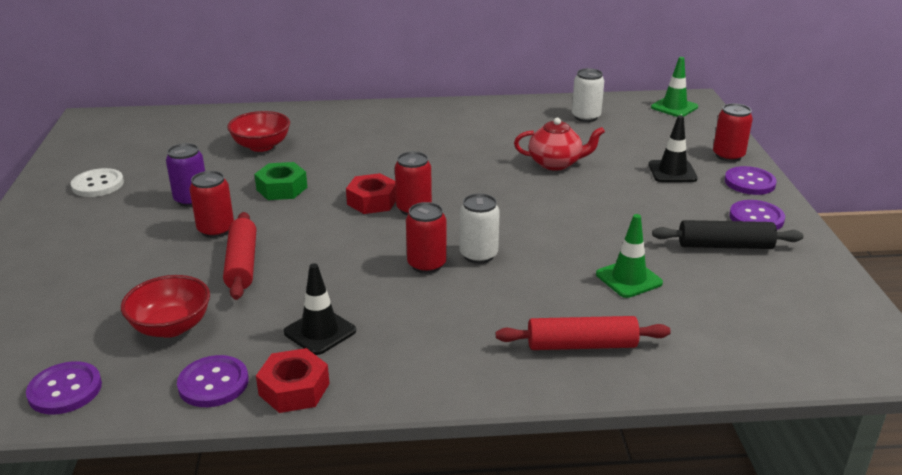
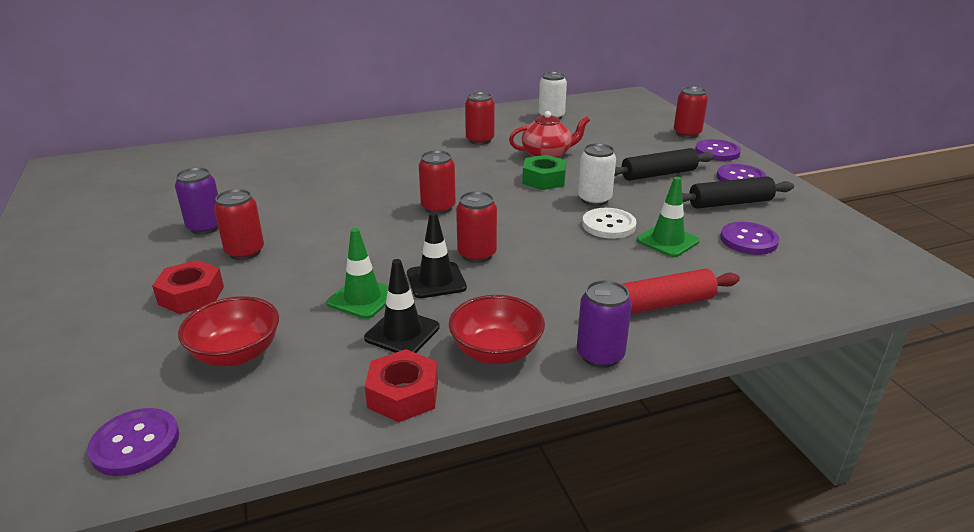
camera: 15 degrees left, 0 degrees up
white button [71,168,124,197] -> white button moved to [582,208,637,239]
purple button [177,355,249,407] -> purple button moved to [720,222,779,255]
red rolling pin [223,212,256,300] -> none
red bowl [227,111,290,152] -> red bowl moved to [449,295,545,364]
green nut [254,162,307,200] -> green nut moved to [522,155,566,190]
red nut [346,173,396,214] -> red nut moved to [152,260,224,314]
white can [459,194,500,264] -> white can moved to [578,143,616,206]
black traffic cone [649,116,698,182] -> black traffic cone moved to [407,212,467,298]
green traffic cone [651,57,698,117] -> green traffic cone moved to [327,228,389,319]
none -> red can [465,92,495,145]
none -> purple can [577,280,632,368]
none -> black rolling pin [614,148,714,181]

